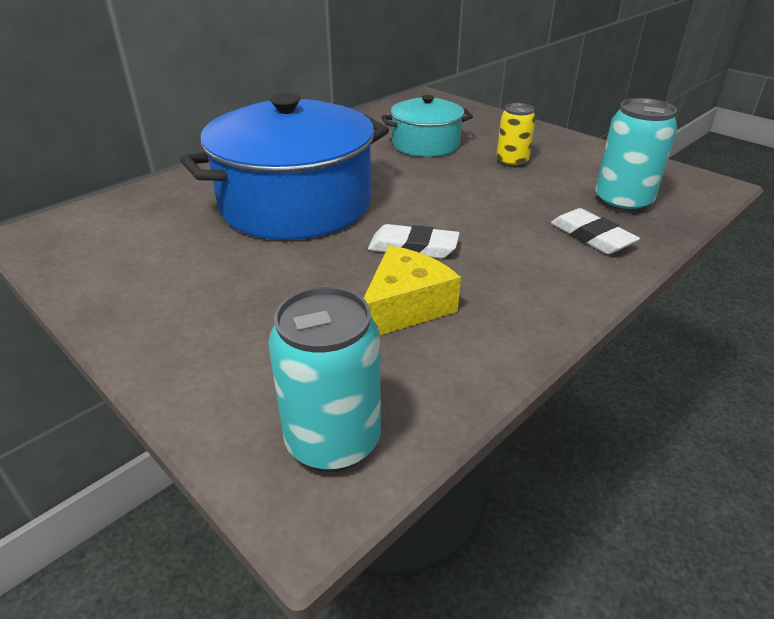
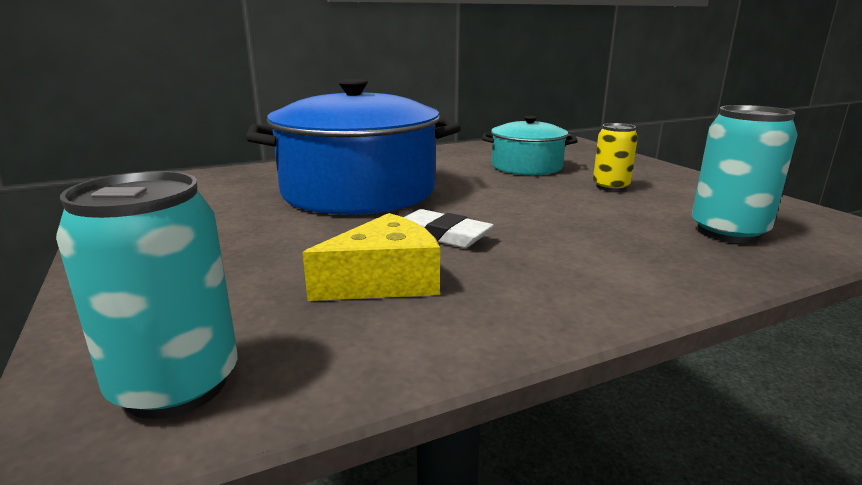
camera: 20 degrees right, 15 degrees down
white eraser [551,208,640,254] -> none

